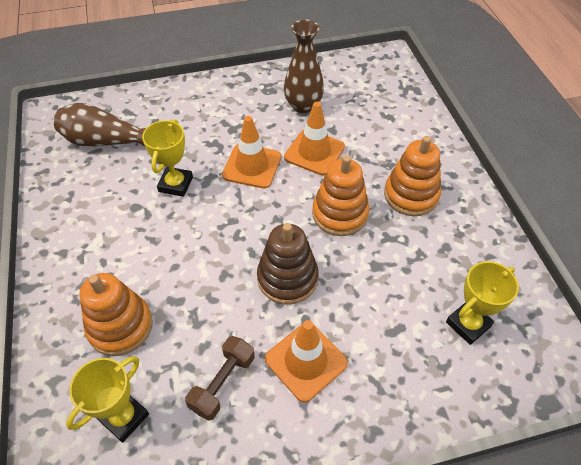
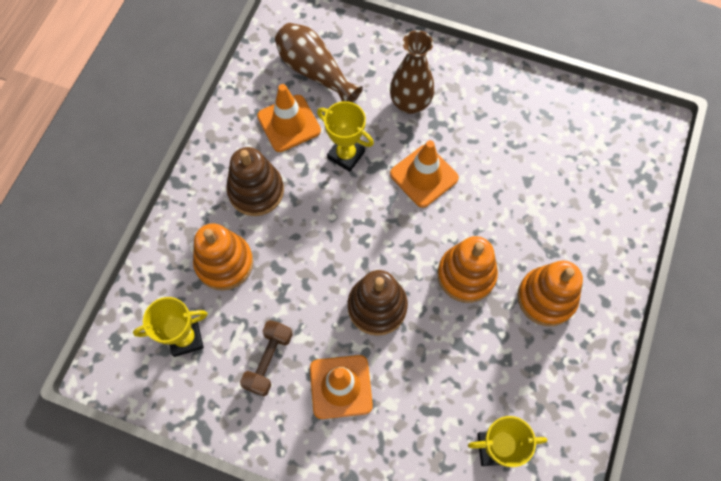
camera: 35 degrees right, 15 degrees up
yellow trophy [142,119,193,197] -> yellow trophy turned 75 degrees clockwise [317,101,374,172]
brown dumbbell [185,336,255,421] -> brown dumbbell turned 45 degrees counterclockwise [240,320,293,396]
brown vase [284,20,324,113] -> brown vase moved to [390,30,435,114]
orange traffic cone [284,102,345,175] -> orange traffic cone moved to [257,84,321,152]
none -> brown stacking toy [226,147,284,216]

